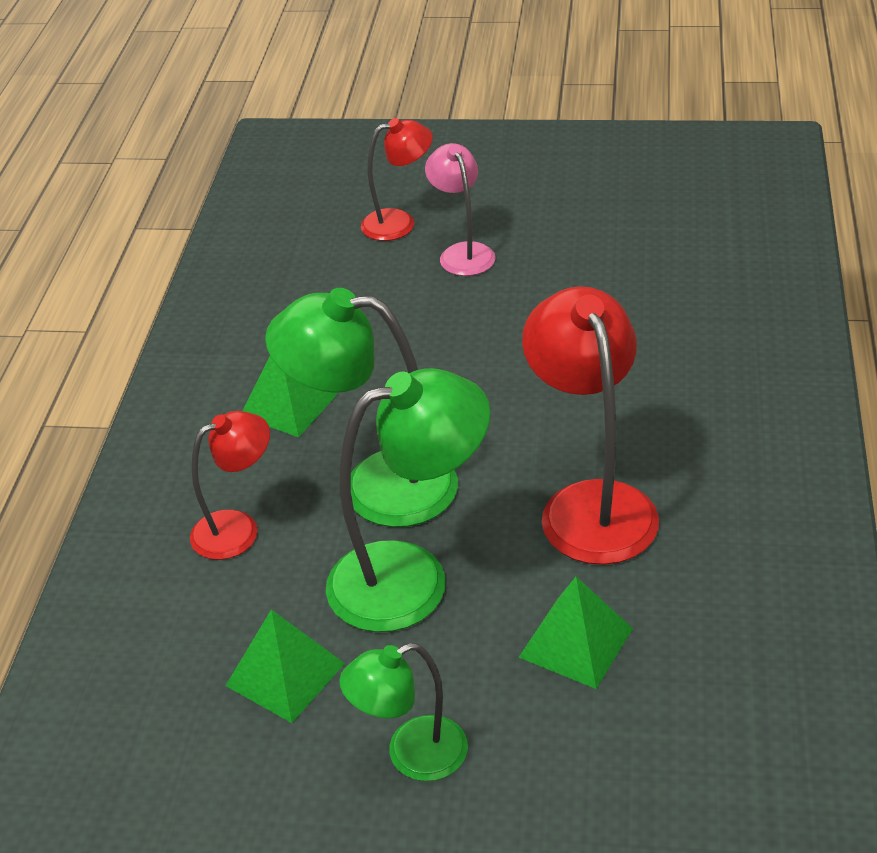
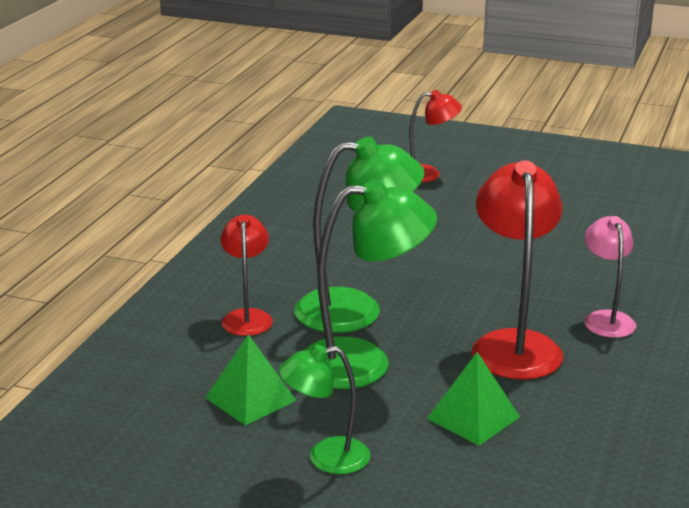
camera: 10 degrees right, 15 degrees down
red lamp [190,411,270,560] -> red lamp turned 75 degrees counterclockwise [220,214,273,336]
green pyramid [243,357,338,437] -> none
green lamp [265,288,458,527] -> green lamp turned 150 degrees clockwise [294,136,425,333]
pink lamp [425,143,495,276] -> pink lamp moved to [584,216,637,338]

